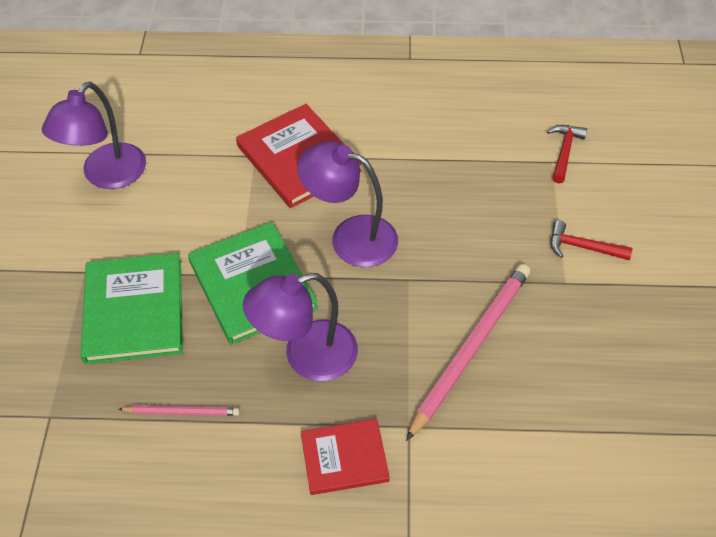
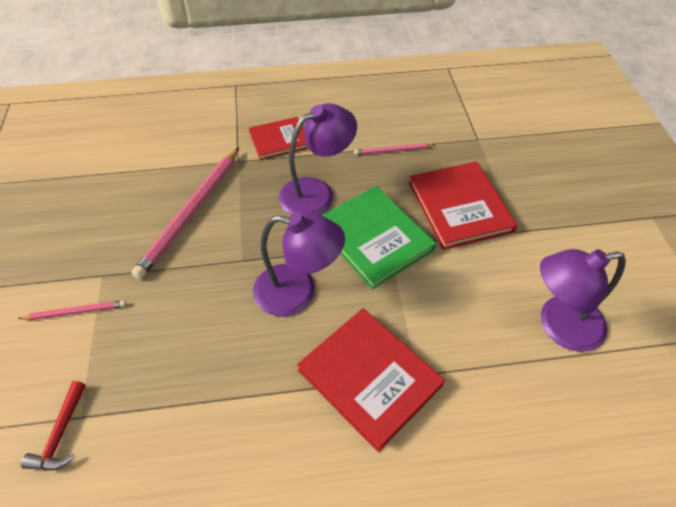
camera: 170 degrees right, 0 degrees up
purple lamp [42,82,146,189] -> purple lamp turned 120 degrees counterclockwise [540,249,626,352]
green book [81,253,183,364] -> red book [409,161,517,250]
red hammer [551,220,633,260] -> pink pencil [18,300,126,320]

